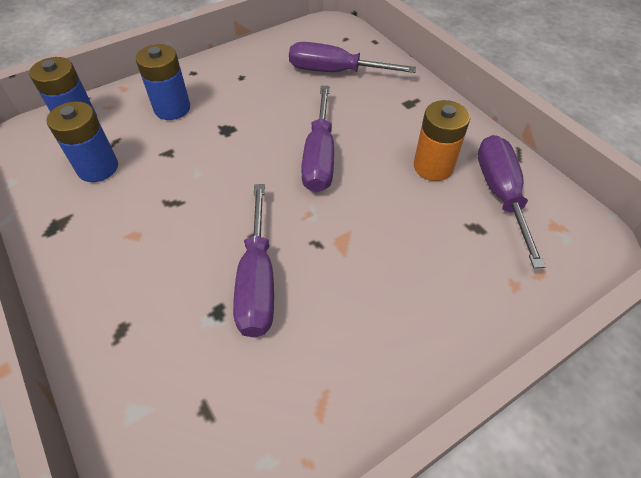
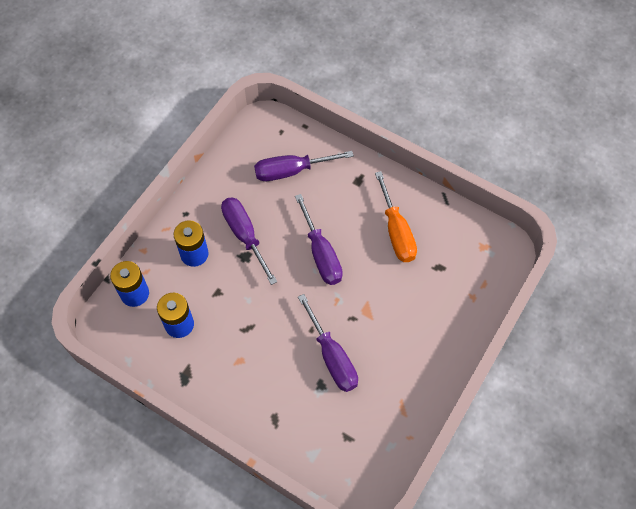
camera: 25 degrees left, 10 degrees up
orange battery [414,100,470,181] -> orange screwdriver [375,171,417,262]
purple screwdriver [478,135,546,268] -> purple screwdriver moved to [221,197,277,285]

